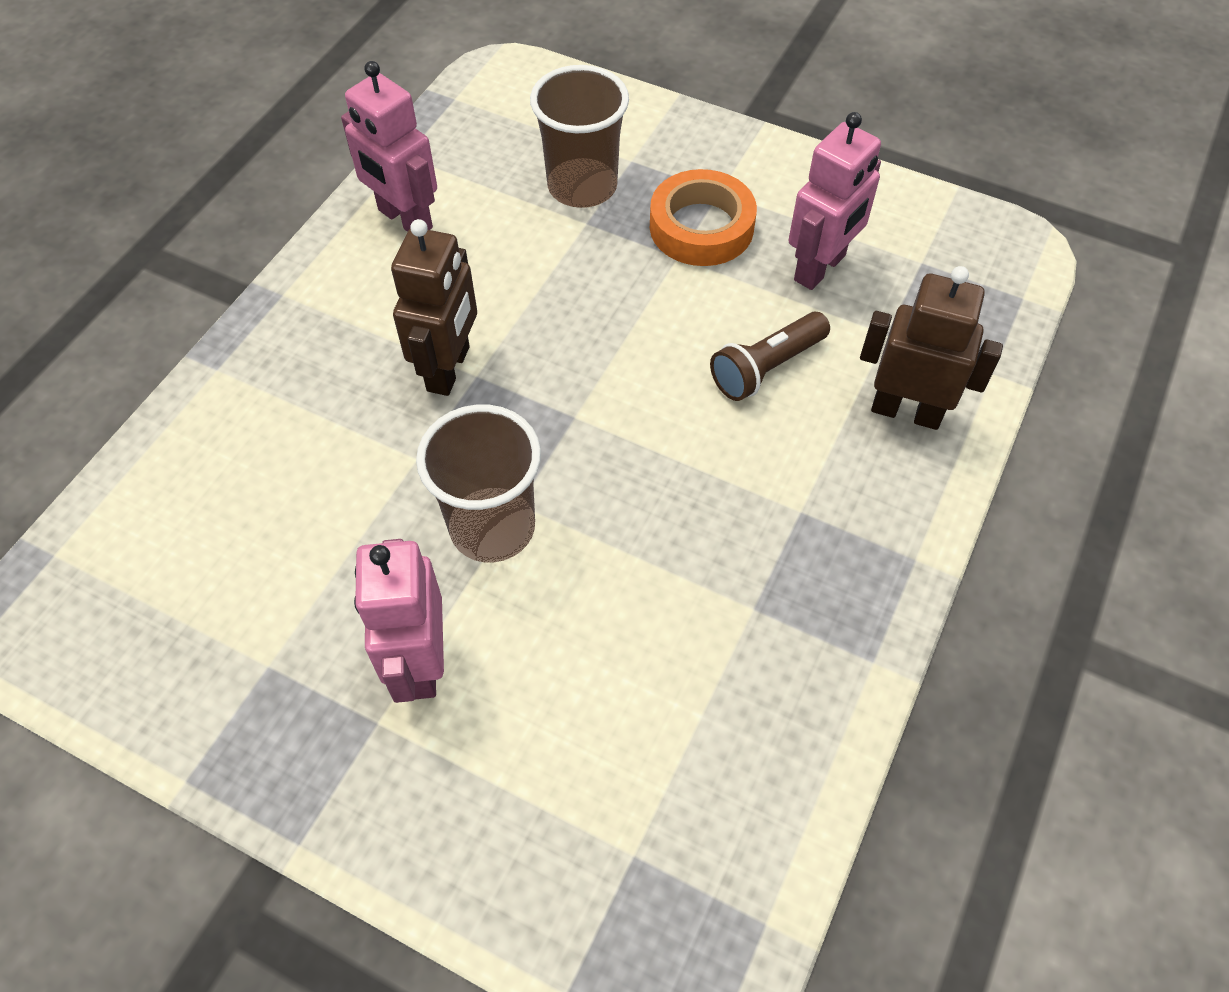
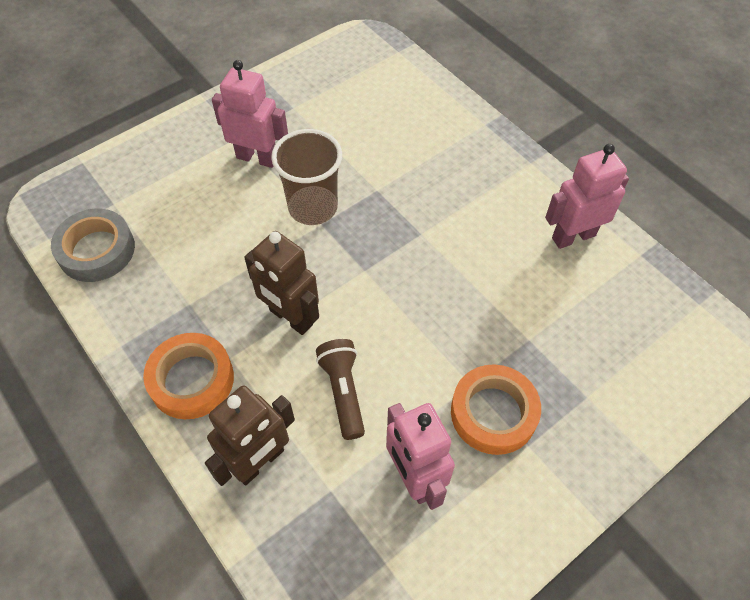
camera: 115 degrees right, 0 degrees up
brown robot [391,219,477,396] -> brown robot moved to [244,231,319,335]
brown cup [530,65,629,208] -> none
none -> grey tape [51,209,135,282]
none -> orange tape [143,333,234,419]

